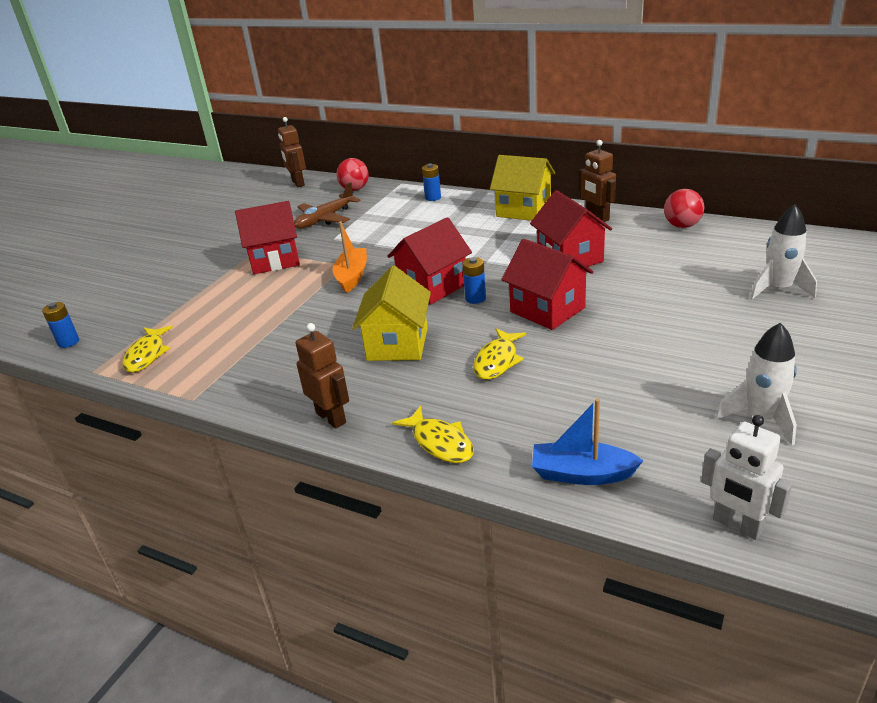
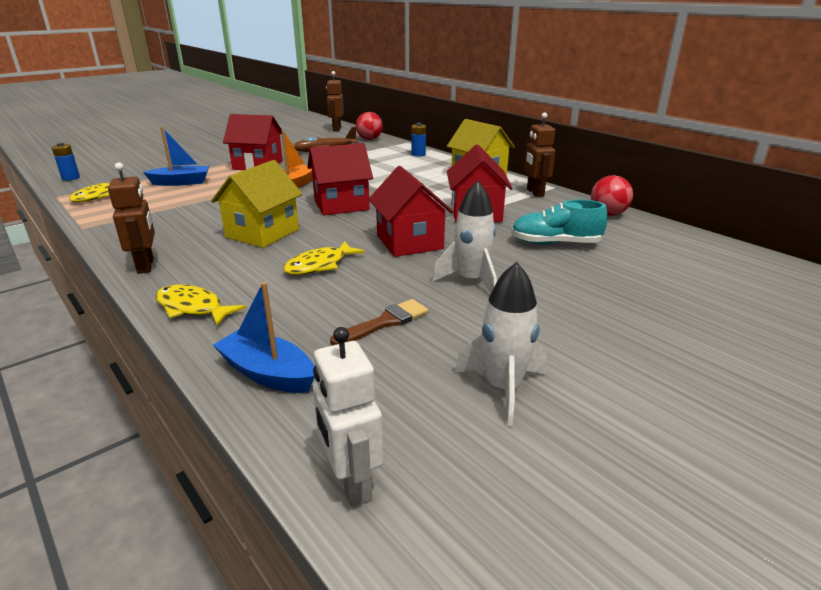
camera: 20 degrees right, 5 degrees down
yellow fish [392,406,474,463] -> yellow fish turned 135 degrees clockwise [155,285,246,326]
blue battery [462,257,486,304] -> none
white rocket [750,204,817,299] -> white rocket moved to [432,180,497,293]
none -> blue boat [143,127,209,186]
none -> brown brush [330,299,429,345]
none -> turquoise shoe [511,200,608,244]

